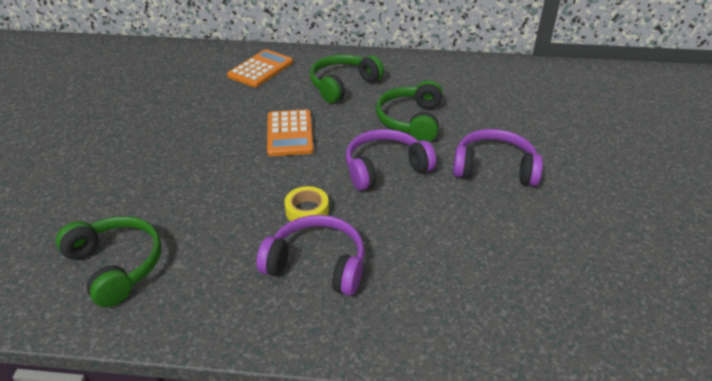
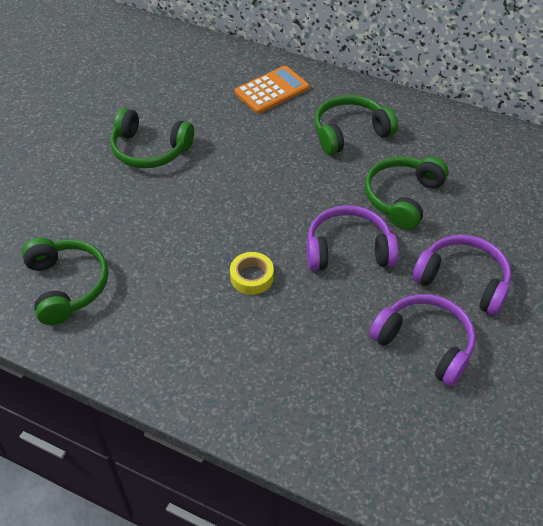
camera: 20 degrees right, 10 degrees up
purple headphones [256,215,365,296] -> purple headphones moved to [369,294,476,387]
orange calculator [267,109,314,156] -> none
none -> green headphones [110,108,194,168]

